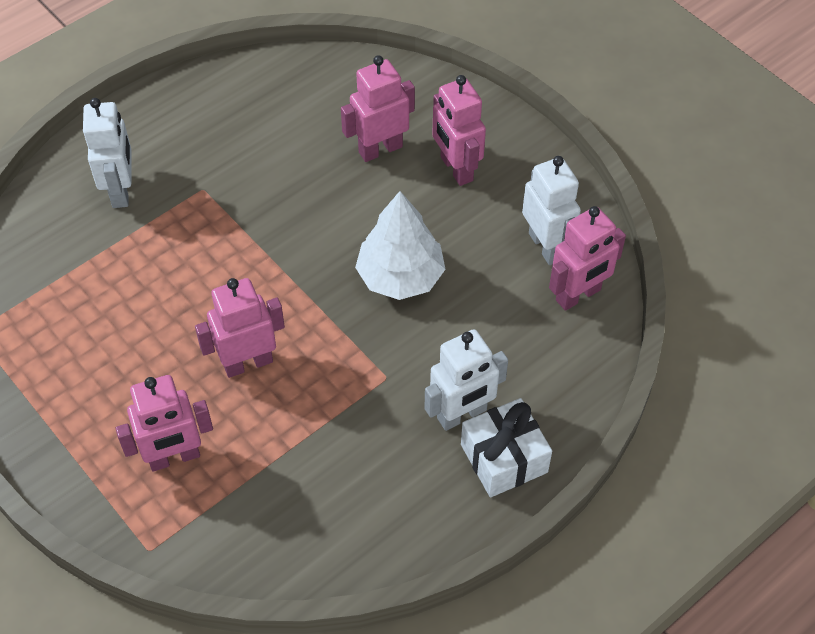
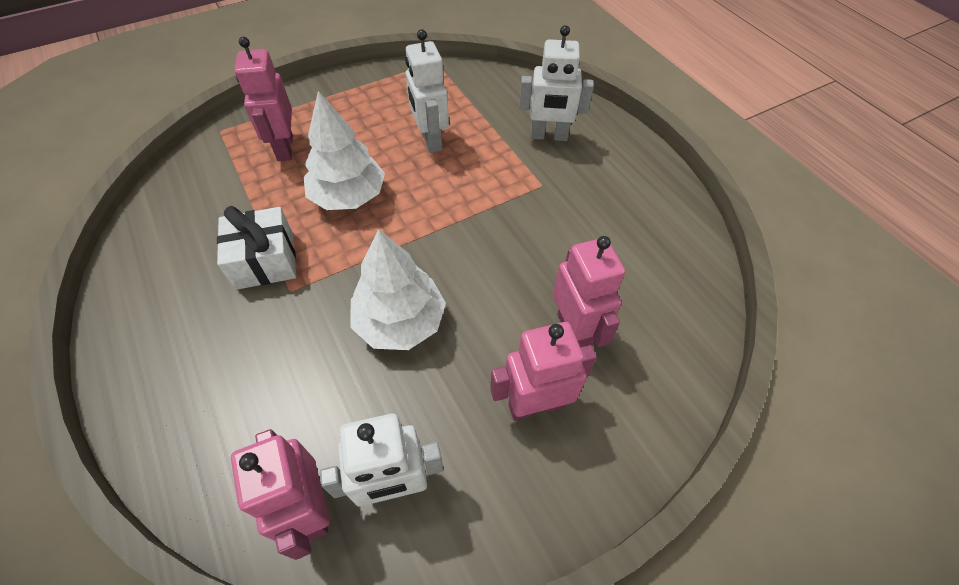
camera: 100 degrees right, 0 degrees up
pink robot [195,278,285,378] -> white tree [304,91,385,210]
white robot [424,329,508,431] -> white robot moved to [405,29,449,153]
white gift [461,398,552,497] -> white gift moved to [217,206,296,290]

